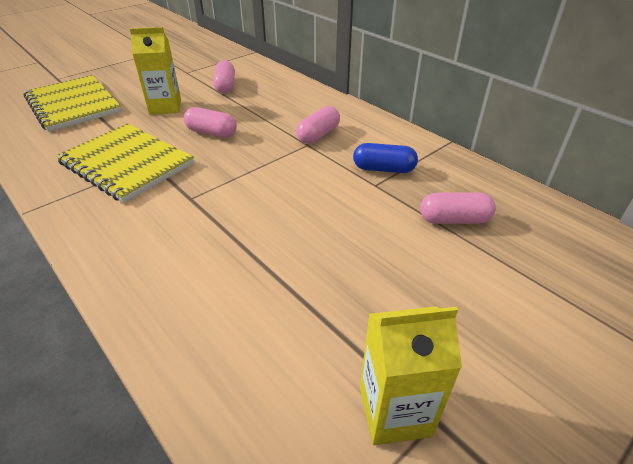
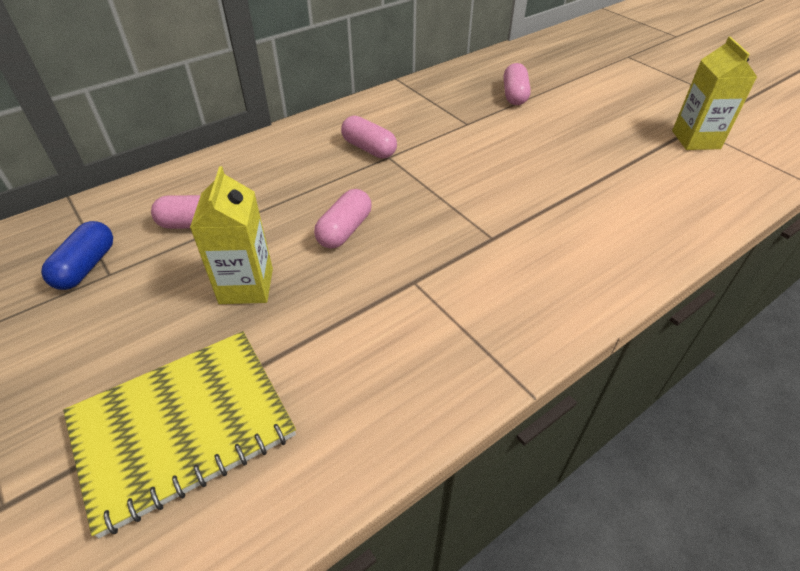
camera: 85 degrees left, 5 degrees up
yellow notebook [56,123,194,203] -> none
blue capsule [353,143,418,173] -> blue capsule moved to [41,221,113,290]

